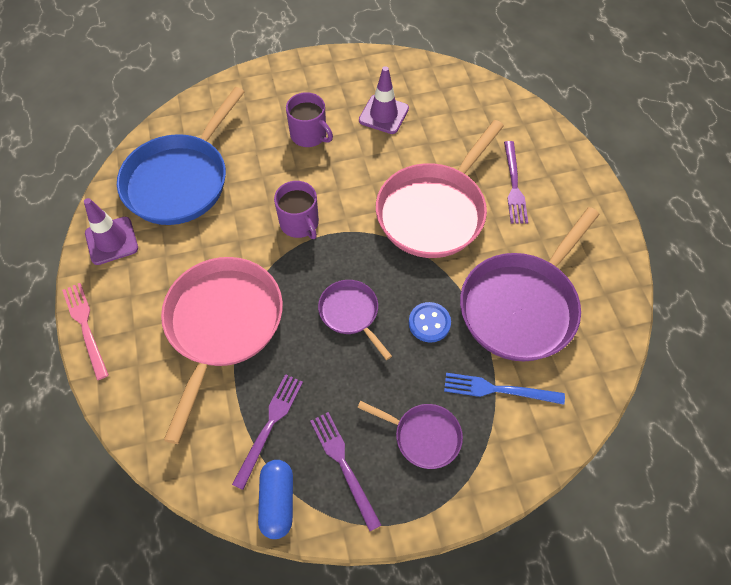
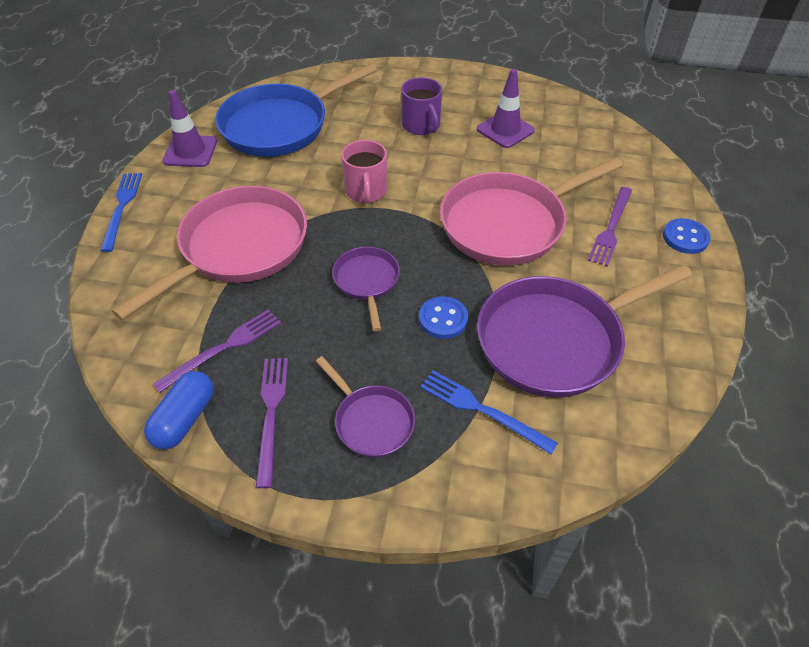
camera: 25 degrees right, 10 degrees down
pink fork [62,283,109,380] -> blue fork [100,173,142,252]
purple mug [274,181,319,239] -> pink mug [341,140,387,204]
none -> blue button [663,218,711,254]

